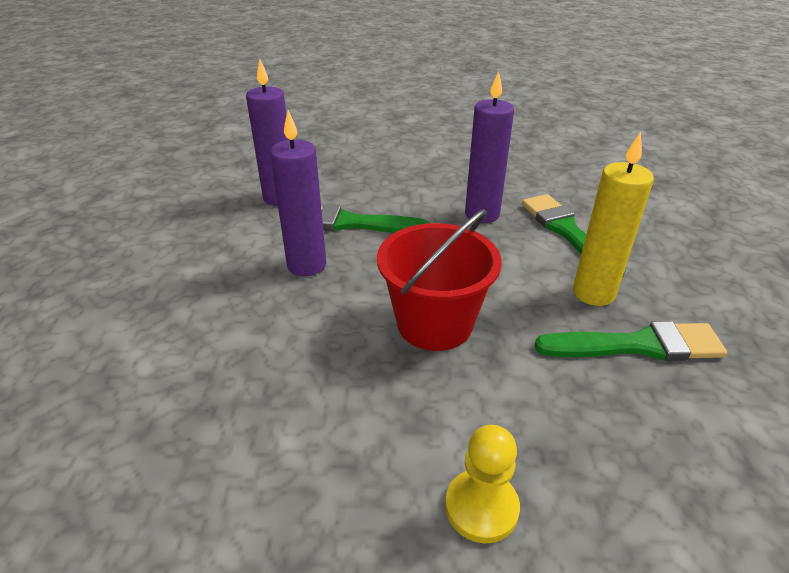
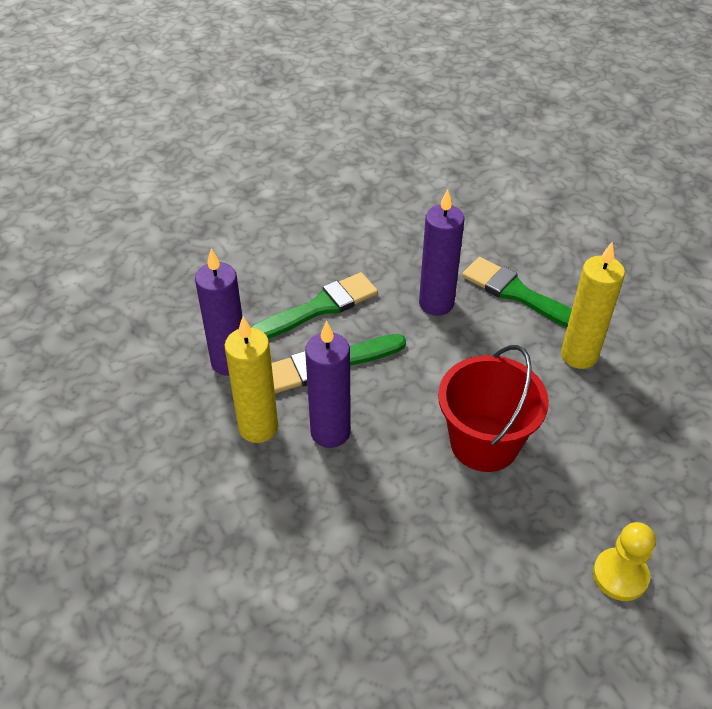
camera: 30 degrees left, 10 degrees up
green brush [535,321,727,361] -> green brush moved to [250,272,378,339]
none -> yellow candle [225,317,278,443]

